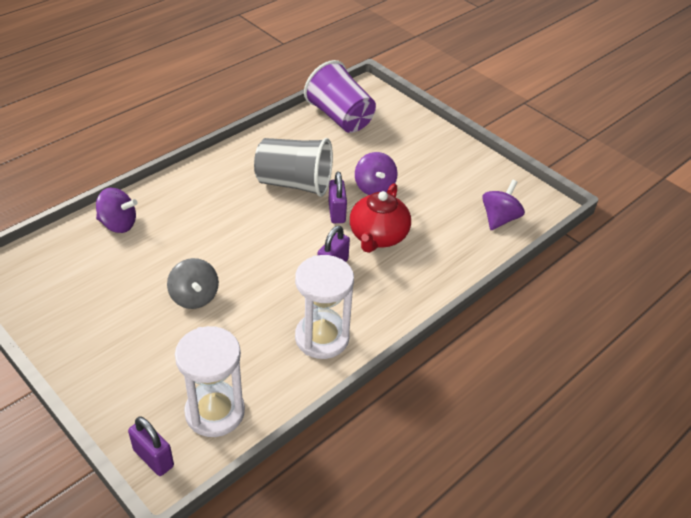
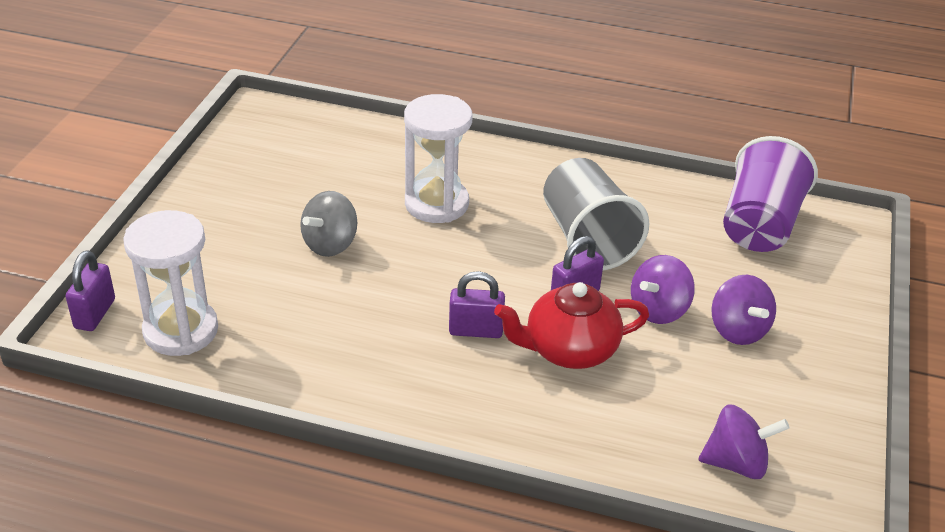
camera: 60 degrees right, 5 degrees down
purple spinning top [96,188,138,233] -> purple spinning top moved to [712,275,776,345]
white hourglass [295,255,354,359] -> white hourglass moved to [404,94,472,223]

